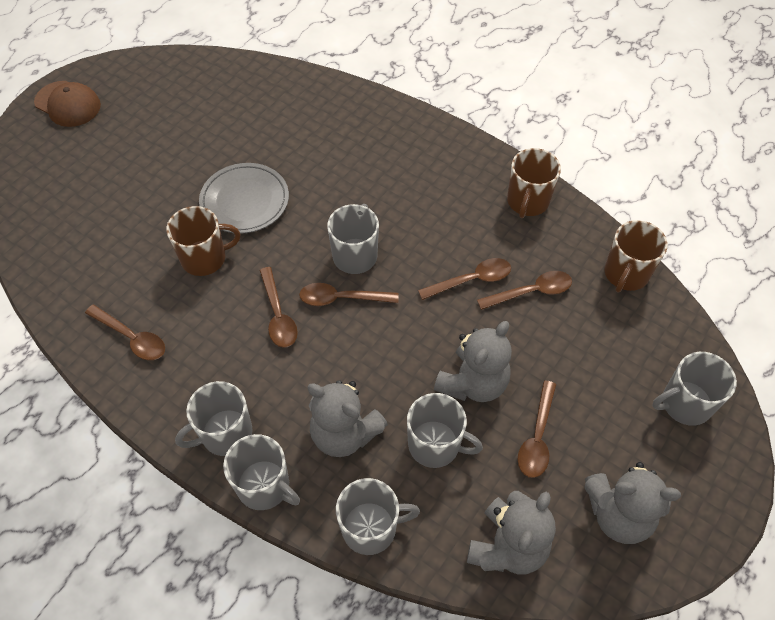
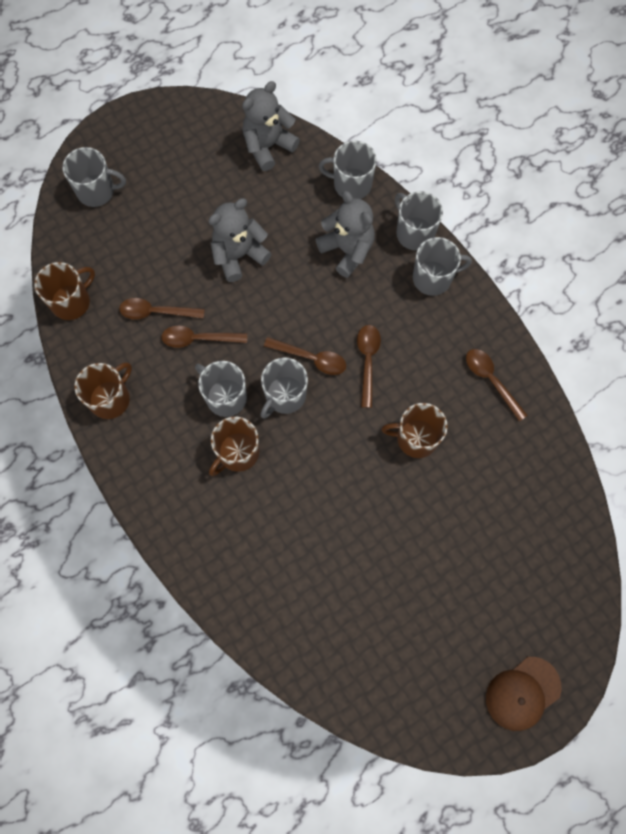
camera: 160 degrees left, 15 degrees up
brown cap [34,81,101,127] -> brown cap turned 90 degrees counterclockwise [486,657,562,731]
grey plate [199,163,289,234] -> none
grey mug [407,393,483,468] -> grey mug moved to [195,361,247,417]
brown spoon [518,380,556,478] -> none
grey teddy bear [584,462,681,544] -> none
none -> brown mug [209,416,260,476]

